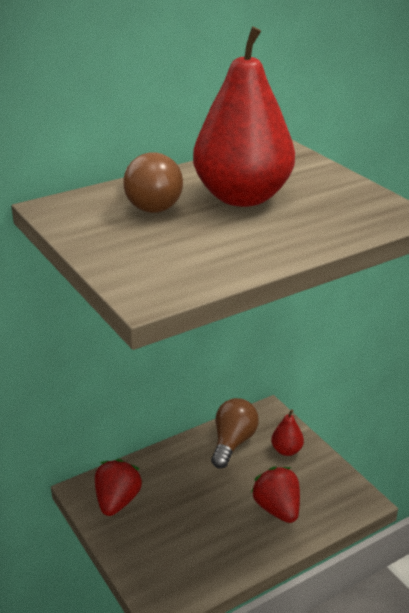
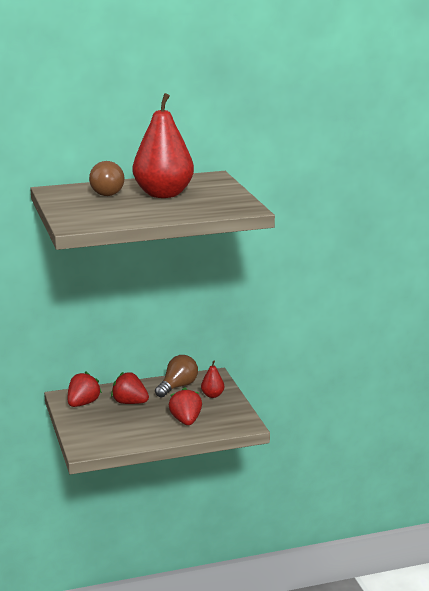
camera: 15 degrees right, 10 degrees down
none -> red strawberry [111,372,149,404]

